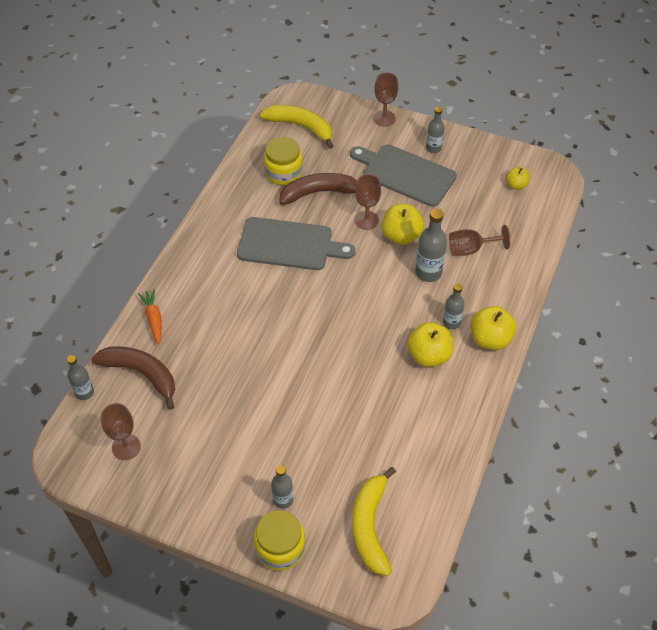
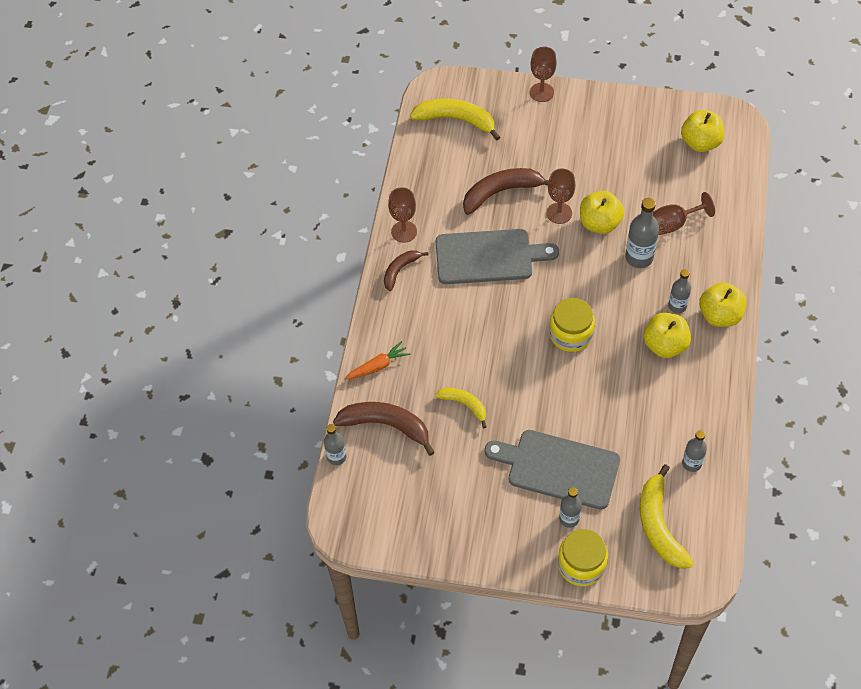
camera: 10 degrees left, 5 degrees up
brown goblet [101,403,141,460] -> brown goblet moved to [388,187,417,243]
orange carrot [138,289,162,344] -> orange carrot turned 90 degrees clockwise [344,341,411,380]
yellow jar [264,137,303,185] -> yellow jar moved to [549,298,595,352]
grey cutting board [350,144,457,207] -> grey cutting board moved to [485,430,620,510]
grey bottle [426,107,445,153] -> grey bottle moved to [682,430,707,472]
yellow apple [506,167,529,190] -> yellow apple [681,110,724,152], size x1.72
none -> brown banana [384,250,429,291]
none -> yellow banana [435,388,486,428]

